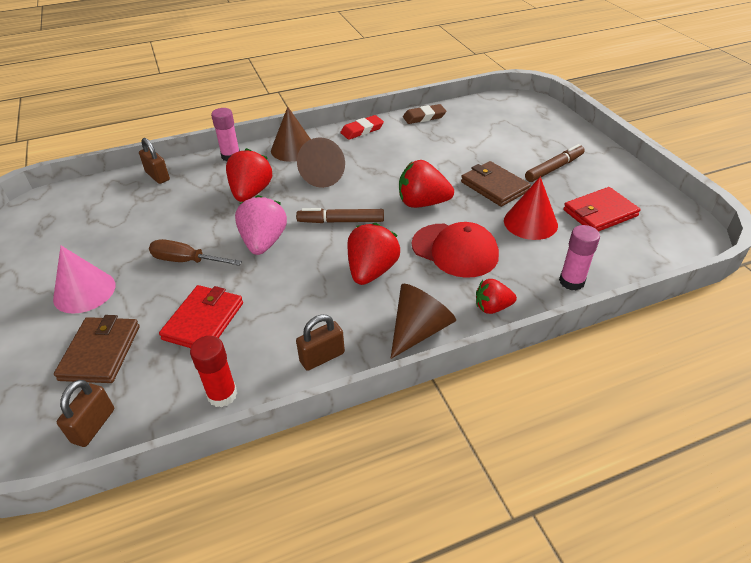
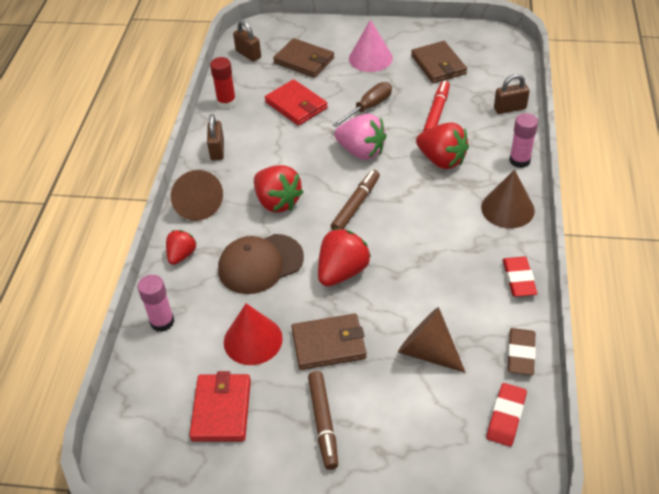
camera: 120 degrees right, 5 degrees up
brown cone [297,137,345,188] -> brown cone moved to [397,307,466,373]
red cap [412,222,499,278] -> brown cap [218,234,304,294]
none -> brown wallet [411,41,467,83]
none -> red marker [423,81,450,132]
none -> red eraser [487,383,527,447]

